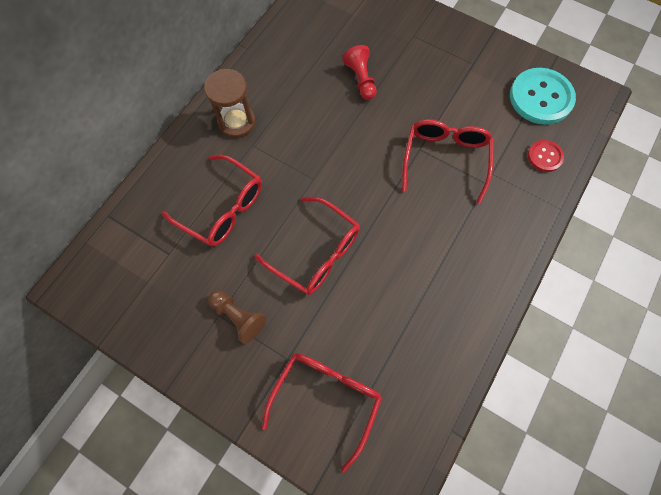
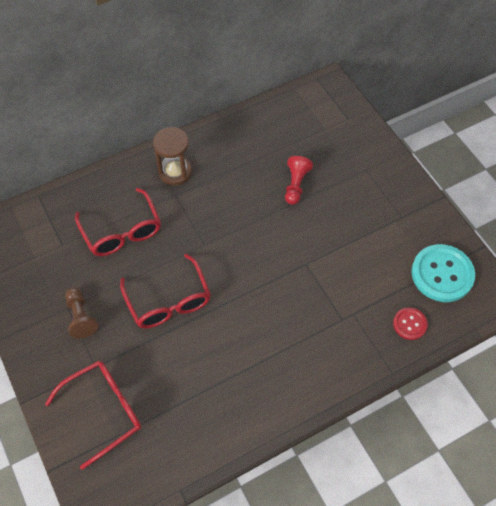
camera: 30 degrees right, 10 degrees down
red glasses [402,119,494,204] -> none

